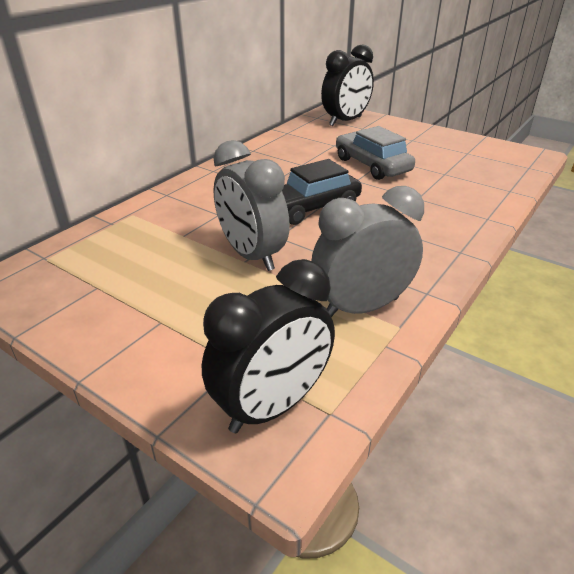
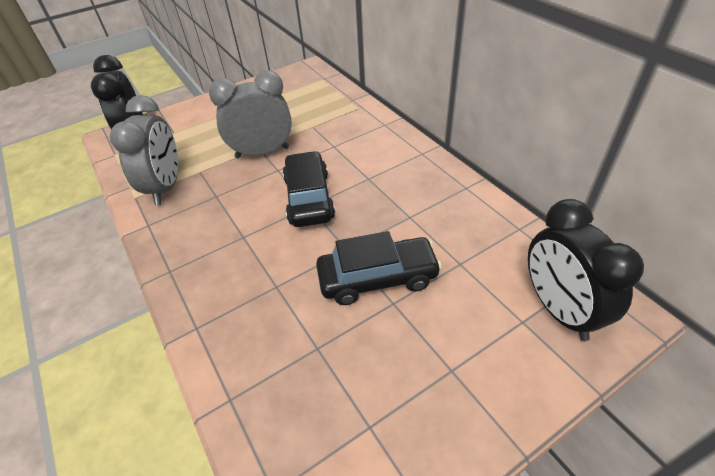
camera: 115 degrees right, 10 degrees up
grey car [336,126,415,180] -> black car [316,231,442,305]

